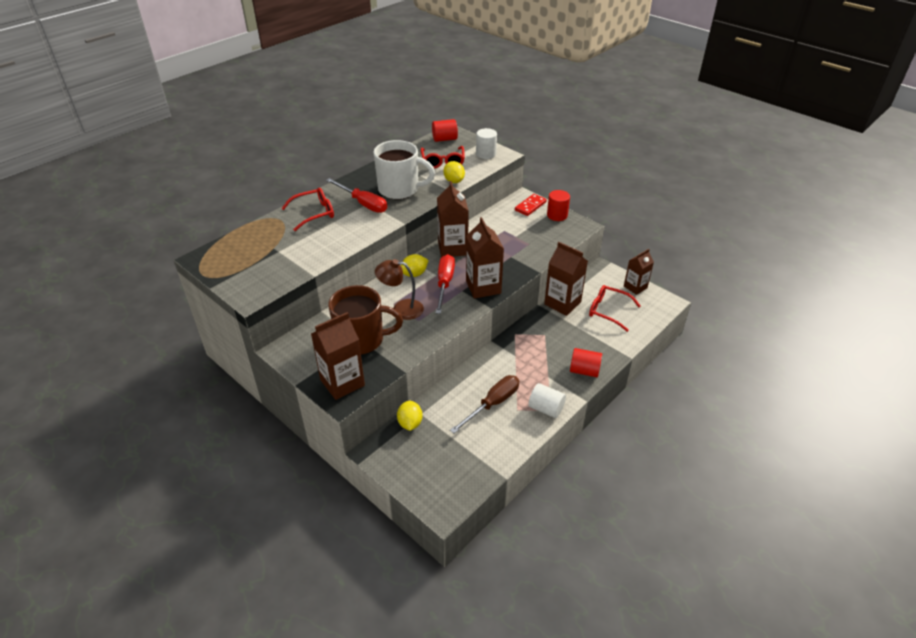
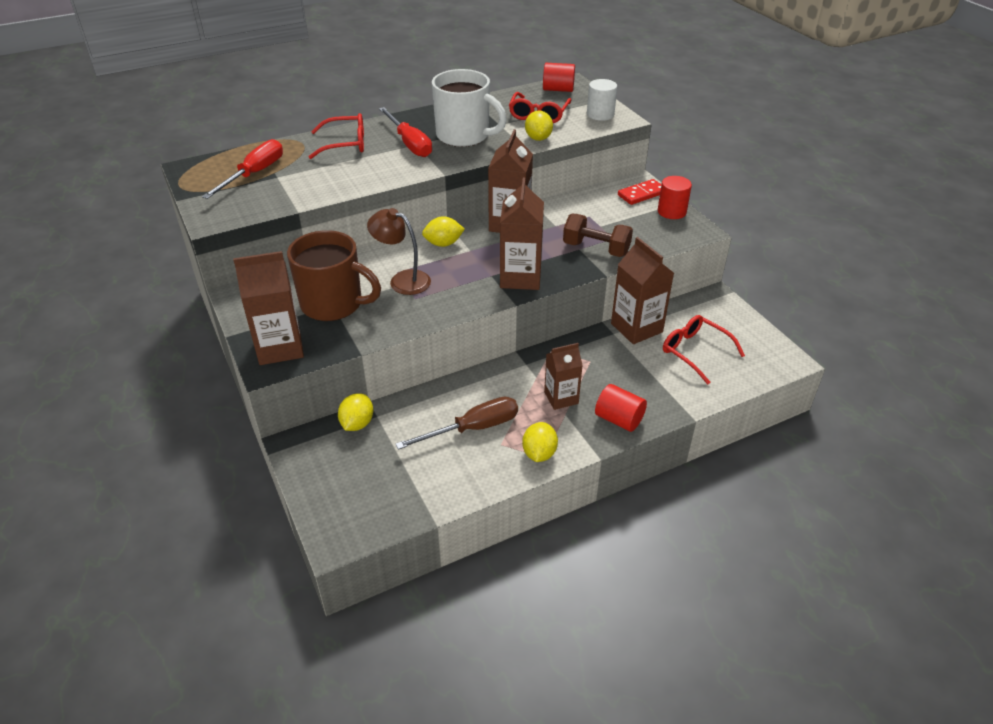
camera: 20 degrees right, 0 degrees up
red screwdriver [436,254,455,314] -> red screwdriver moved to [202,139,283,199]
white cylinder [528,383,566,418] -> yellow lemon [522,422,558,462]
brown carton [624,249,654,295] -> brown carton moved to [544,343,583,410]
none -> brown dumbbell [563,214,633,257]

